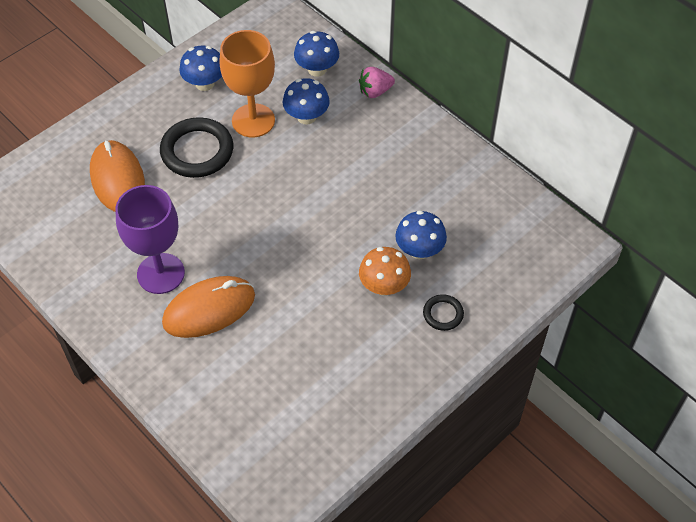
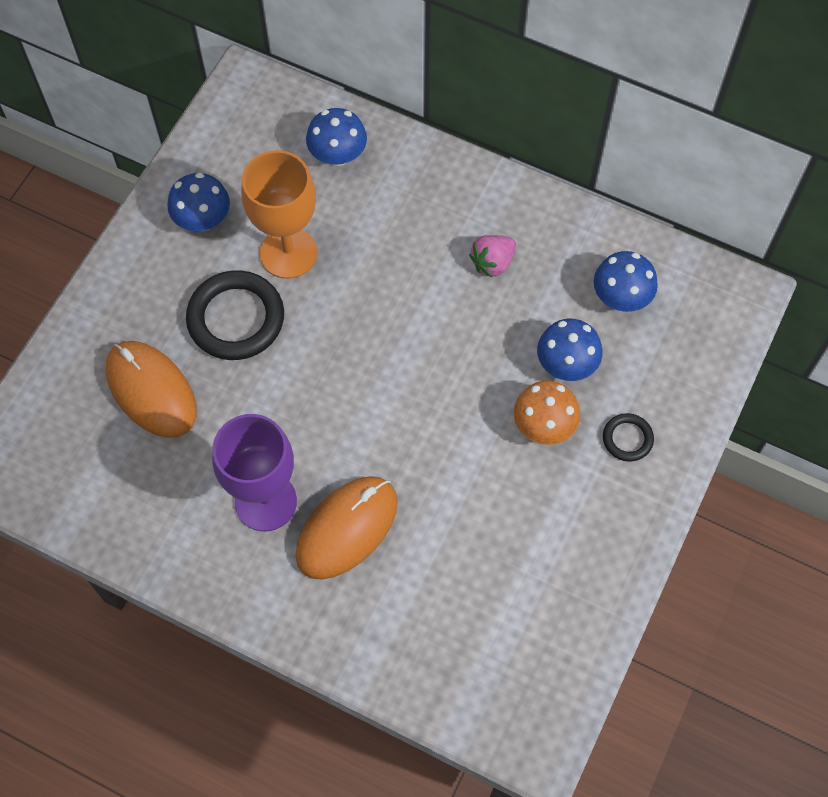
camera: 20 degrees left, 10 degrees up
blue mushroom [282,78,330,125] -> blue mushroom moved to [593,251,658,312]
pink strawberry [359,67,395,98] -> pink strawberry moved to [469,235,516,278]

